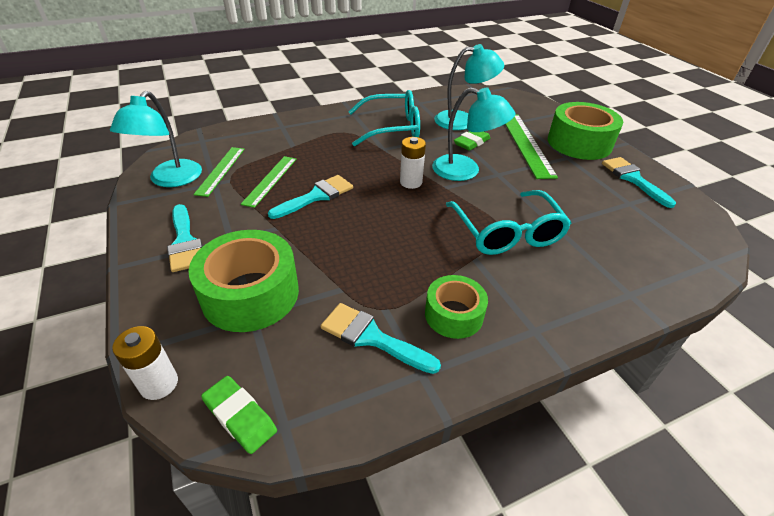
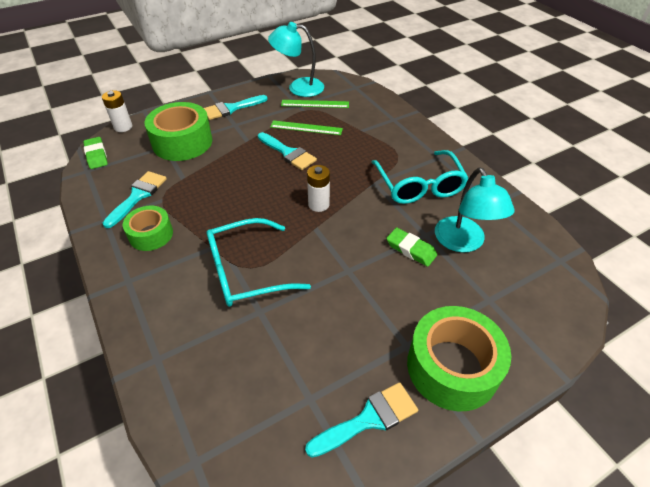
camera: 85 degrees right, 5 degrees up
green eraser [201,376,277,454] -> green eraser turned 60 degrees counterclockwise [83,137,108,169]
turquoise lamp [432,87,515,181] -> none
green ruler [505,114,558,179] -> none

